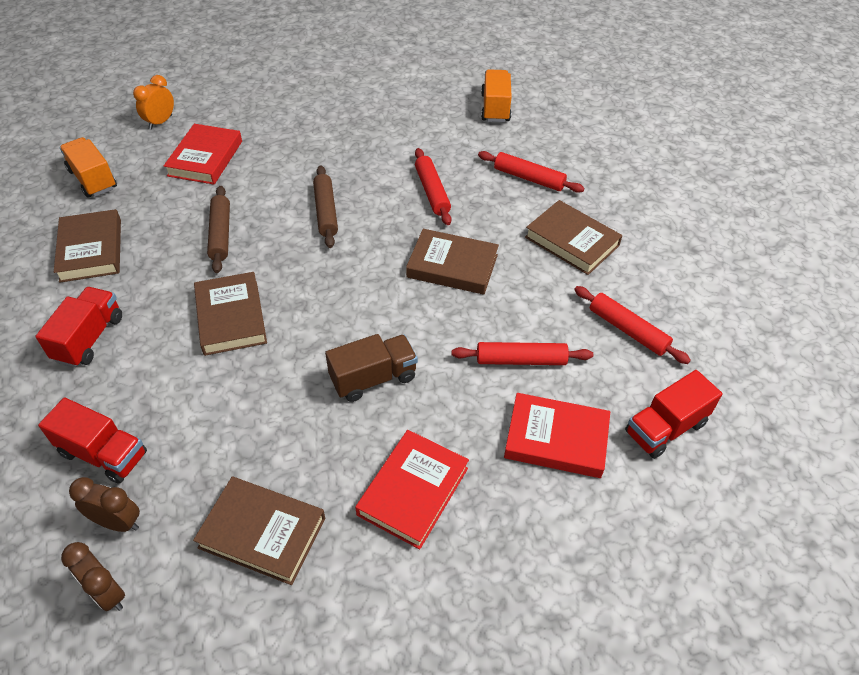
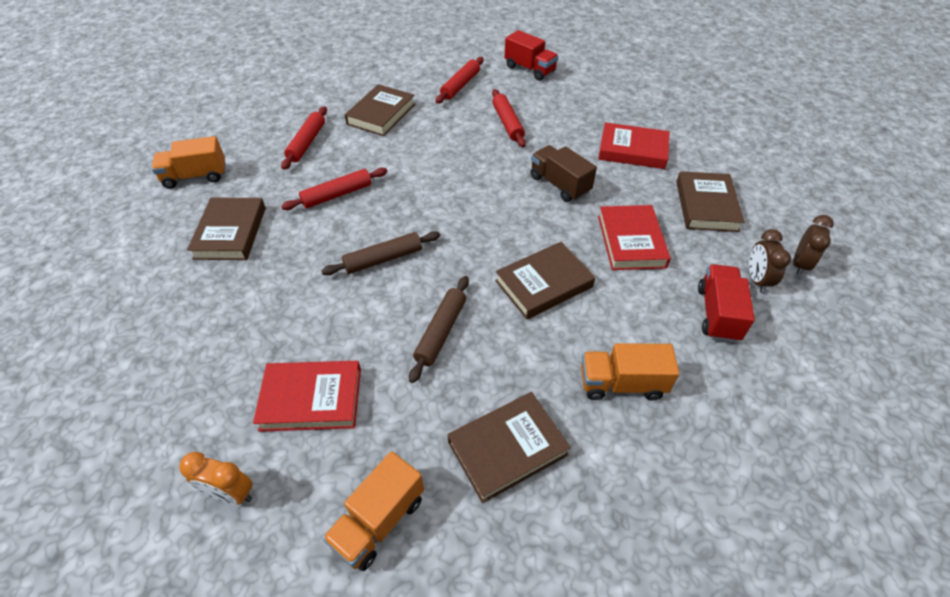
camera: 105 degrees left, 0 degrees up
red truck [35,287,122,367] -> orange truck [581,343,680,400]
brown rolling pin [207,186,230,273] -> brown rolling pin turned 45 degrees counterclockwise [409,276,469,383]
brown book [406,229,499,294] -> brown book moved to [187,198,266,260]
red book [504,393,610,478] -> red book moved to [598,205,671,270]

